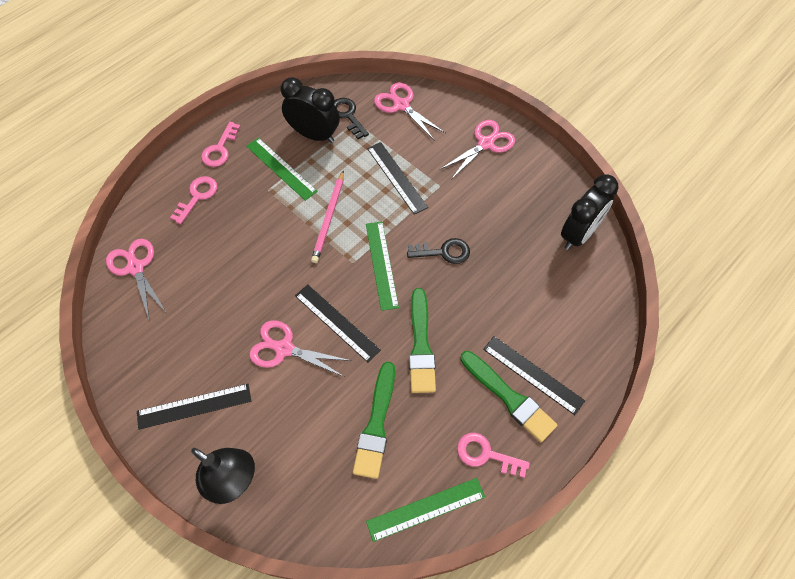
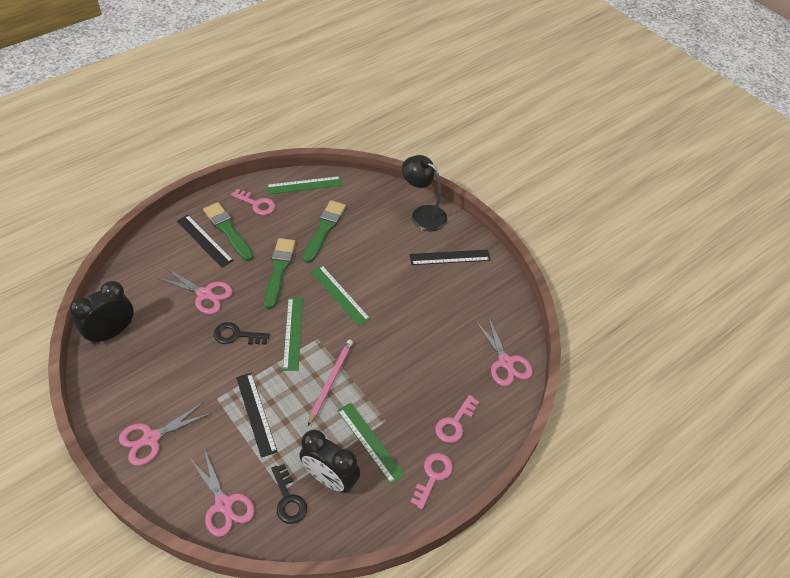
camera: 175 degrees left, 10 degrees down
pink scissors [249,320,351,377] -> pink scissors moved to [157,267,233,314]
black ruler [295,284,381,362] -> green ruler [310,265,371,326]

